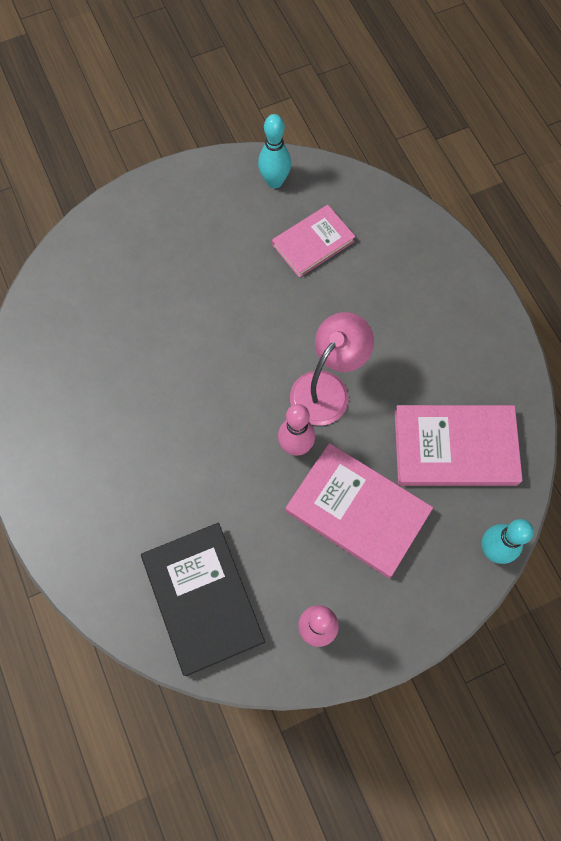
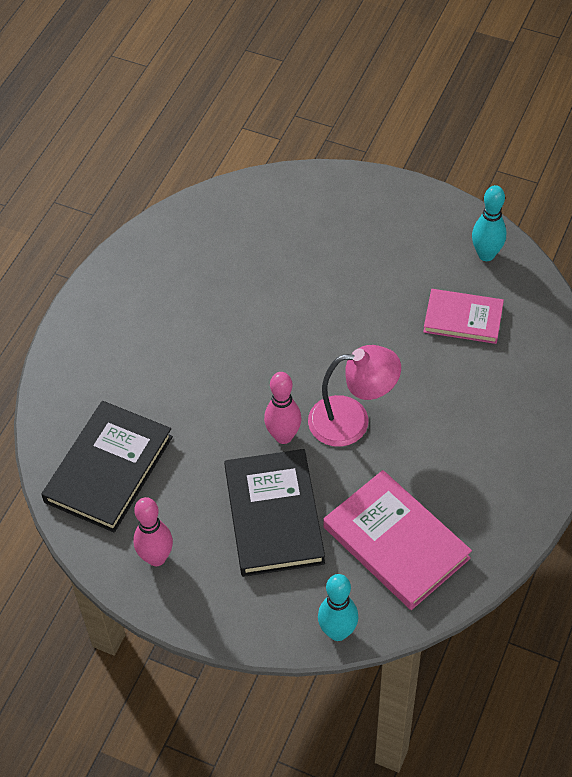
camera: 50 degrees right, 15 degrees down
pink book [286,443,433,578] -> black book [224,449,325,577]

